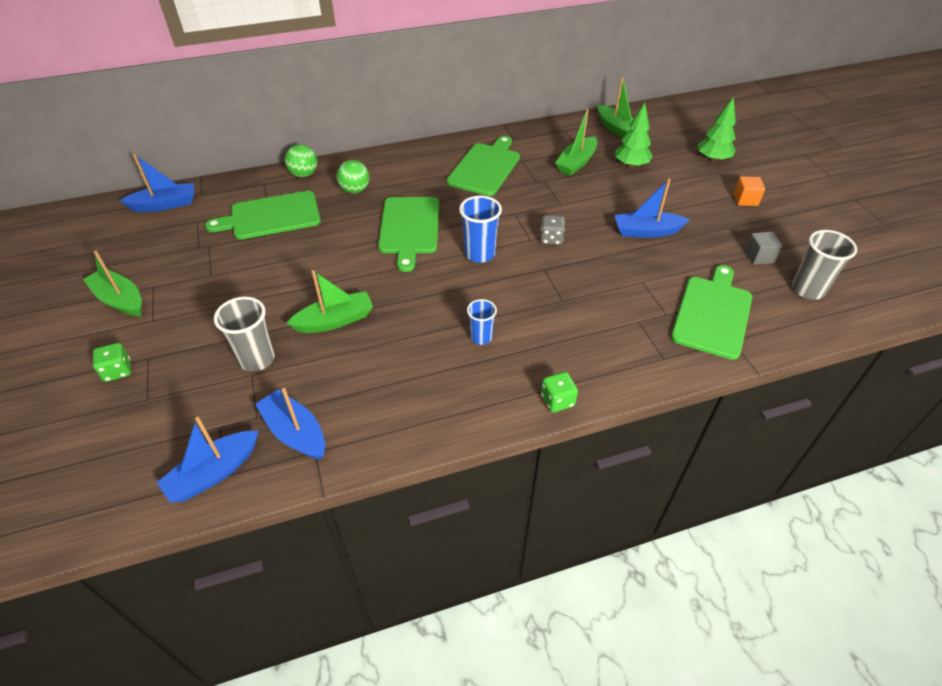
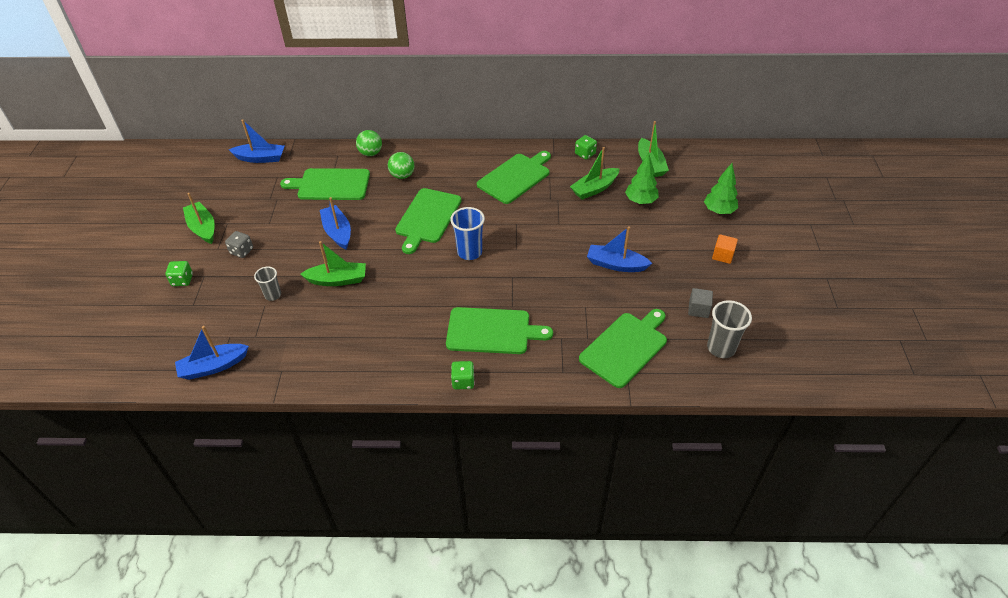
camera: 20 degrees right, 0 degrees up
grey cup [214,297,275,372] -> grey cup [254,267,281,301], size x0.63
blue boat [255,388,325,460] -> blue boat moved to [320,197,351,249]
blue cup [467,299,497,345] -> none
grey dice [540,215,565,245] -> grey dice moved to [225,231,253,258]
none -> green cutting board [446,307,553,354]
none -> green dice [575,135,597,160]

